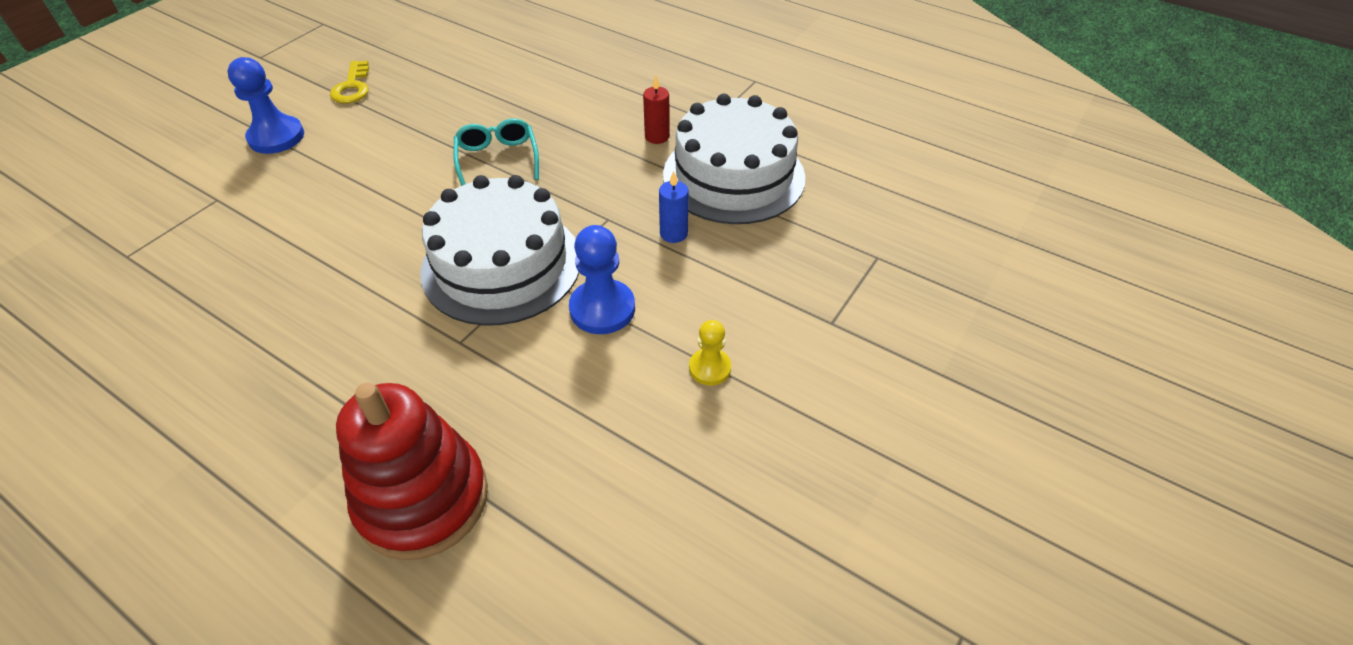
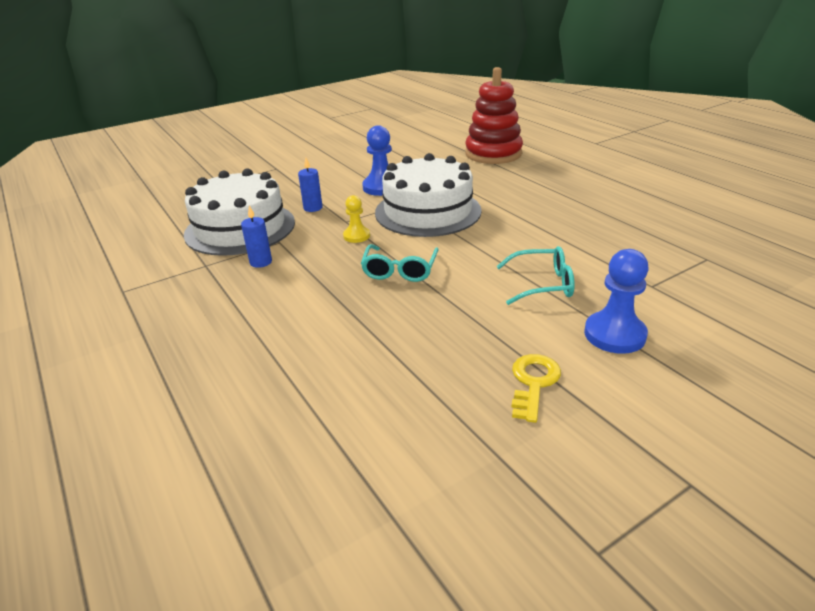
camera: 155 degrees left, 15 degrees down
red candle [643,75,670,144] -> blue candle [241,206,272,268]
yellow pawn [689,320,731,386] -> yellow pawn moved to [343,195,370,243]
none -> turquoise glasses [496,246,575,305]

